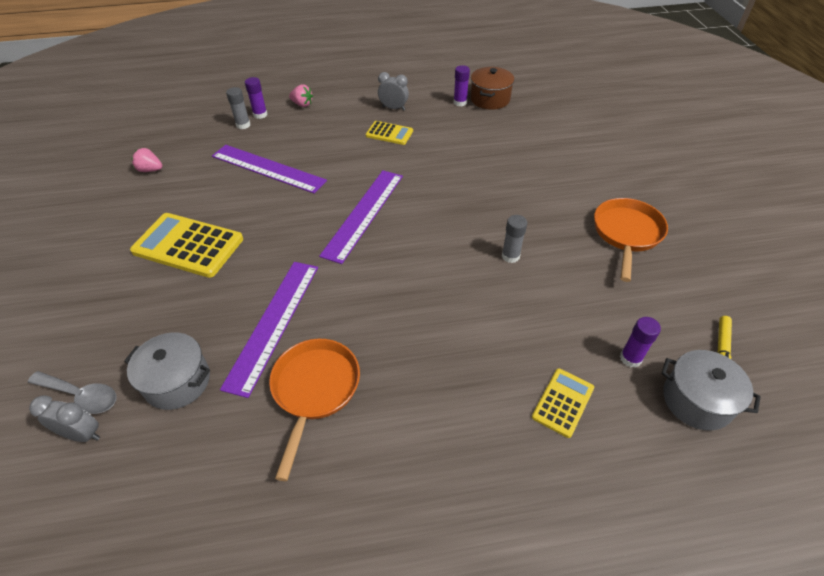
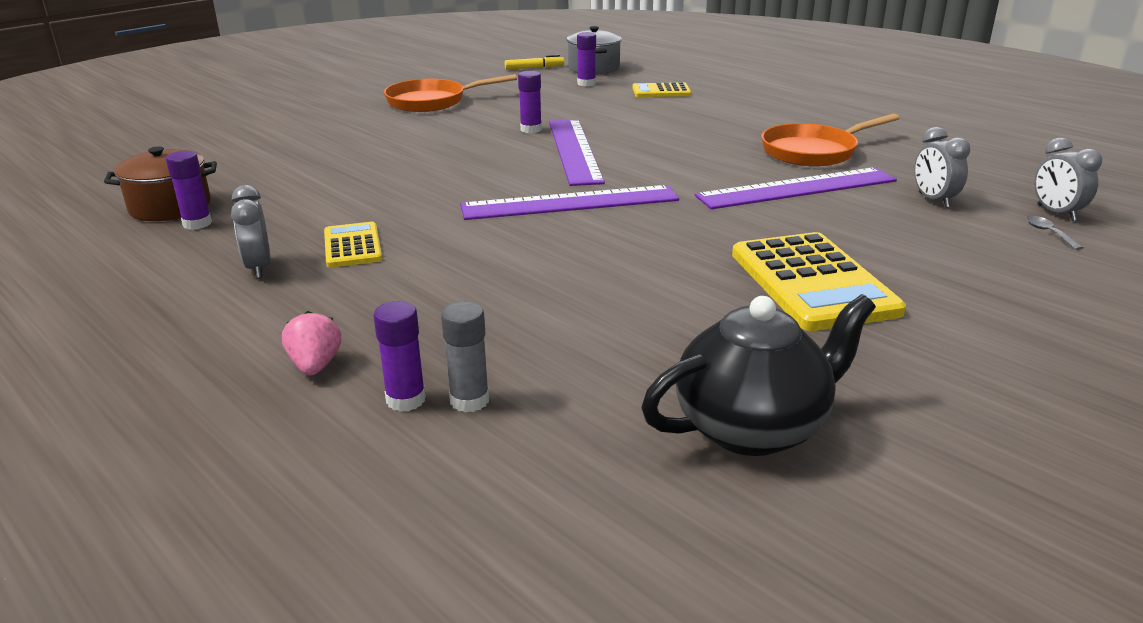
camera: 125 degrees left, 20 degrees down
grey spoon [28,371,117,414] -> grey spoon [1027,216,1084,250], size x0.53
grey pot [124,332,210,410] -> grey clock [914,127,970,208]
pink strawberry [132,148,163,172] -> black teapot [641,294,876,456]
purple ruler [212,145,327,194] -> purple ruler moved to [549,119,605,186]
grey glue stick [502,215,527,263] -> purple glue stick [518,71,542,133]

